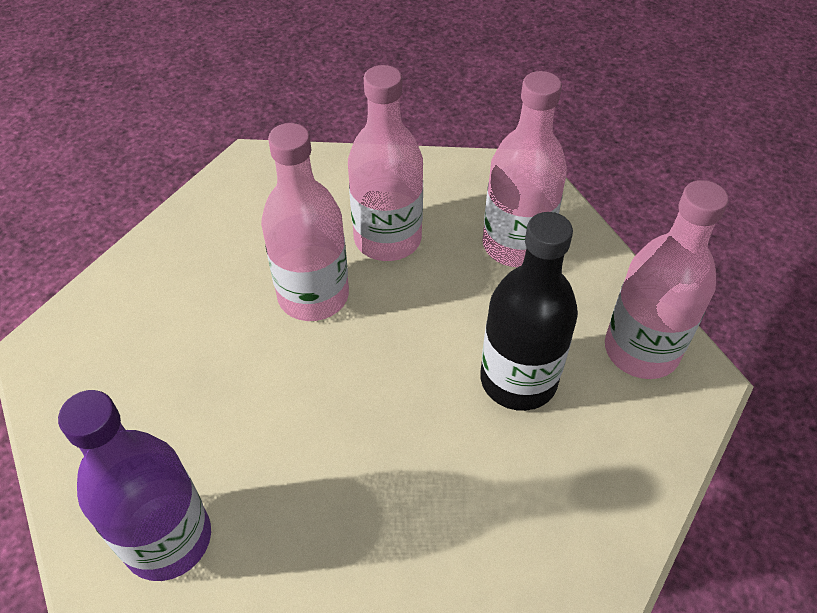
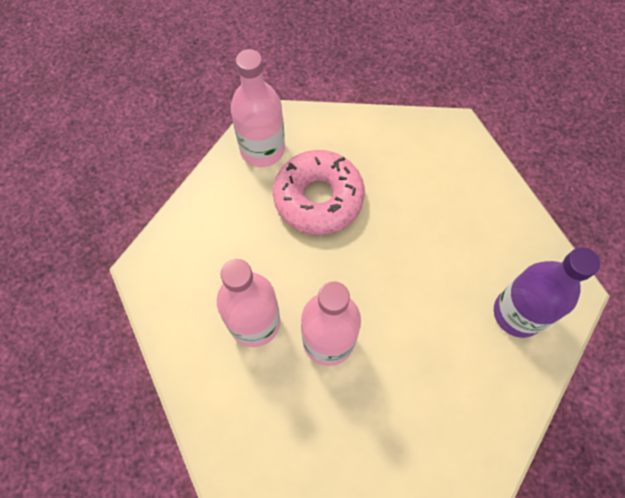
camera: 120 degrees left, 15 degrees up
black bottle [480,212,578,411] -> pink donut [273,150,365,235]
pink bottle [482,71,567,267] -> none

